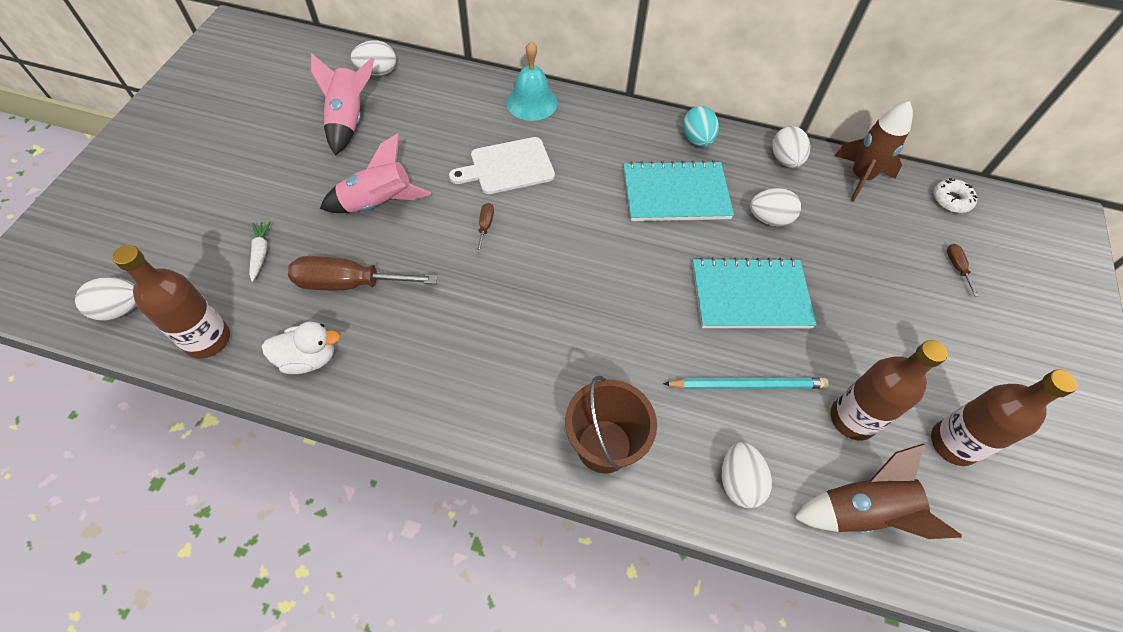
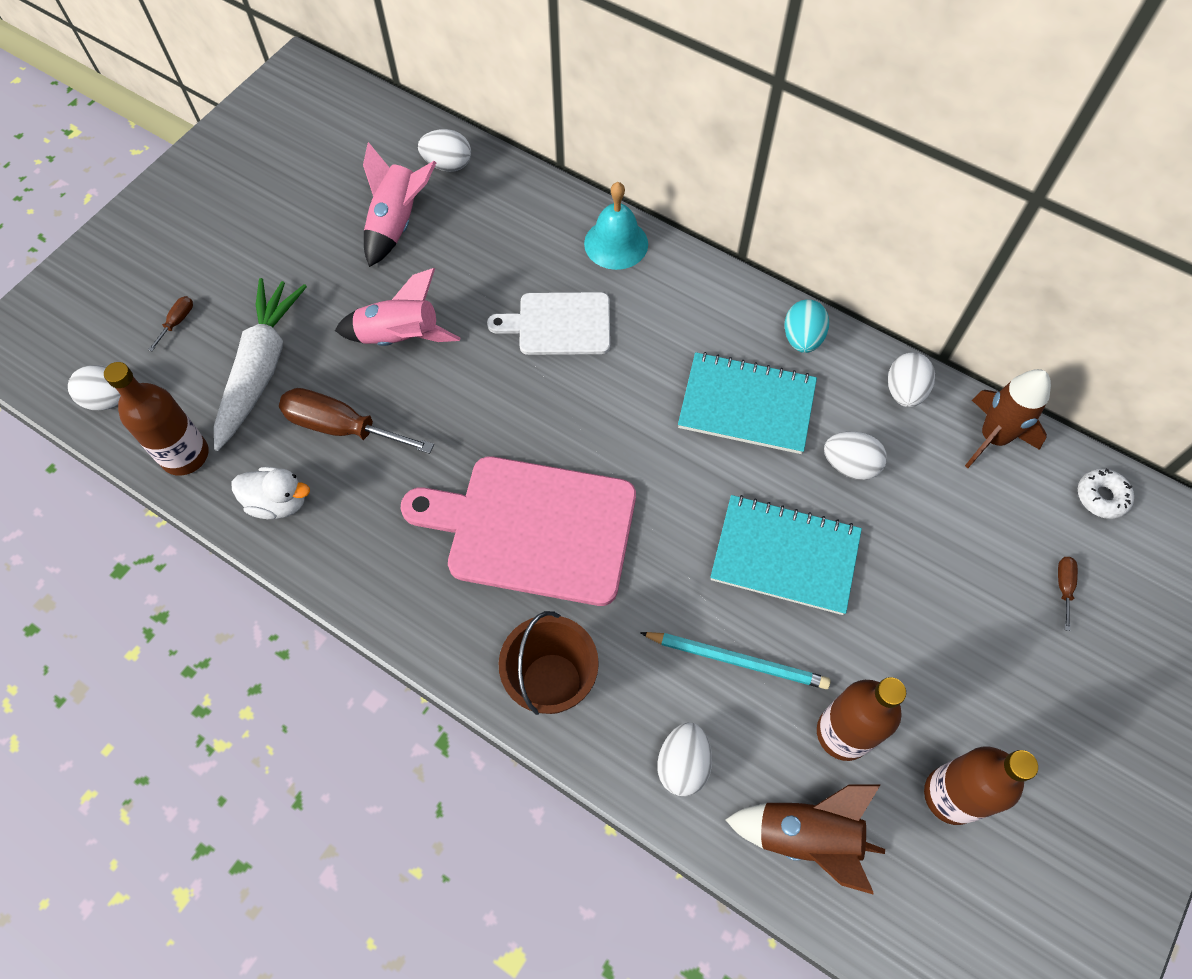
camera: 20 degrees right, 5 degrees up
white carrot [249,221,271,282] -> white carrot [214,278,307,451], size x2.45
brown screwdriver [476,203,494,253] -> brown screwdriver moved to [148,296,193,351]
none -> pink cutting board [400,456,636,606]

